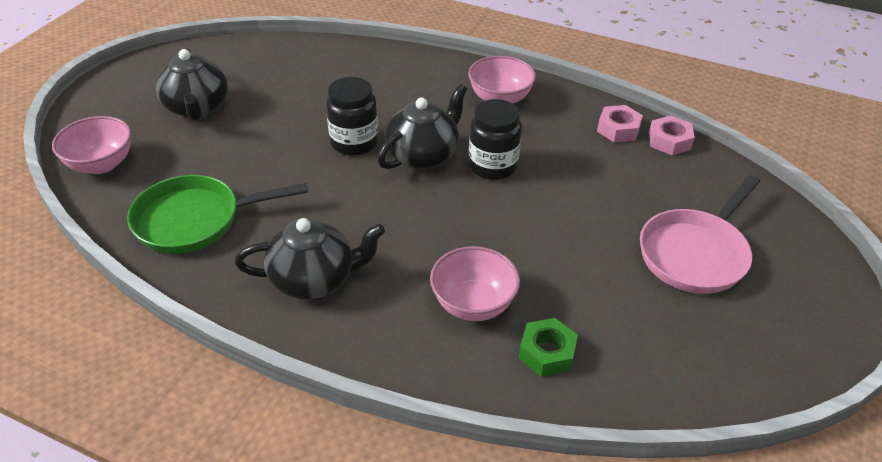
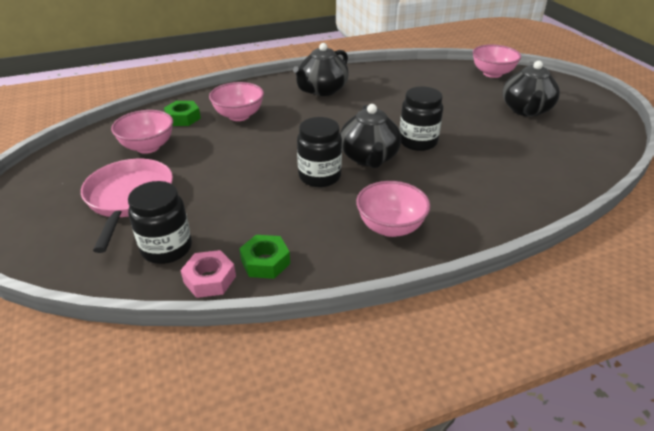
camera: 135 degrees right, 5 degrees down
green pan [127,175,308,254] -> none
black teapot [156,47,228,121] -> black teapot turned 105 degrees counterclockwise [503,61,560,117]
pink nut [597,105,643,142] -> green nut [239,235,290,279]
none -> pink bowl [111,110,173,154]
none -> black jar [128,181,192,264]

